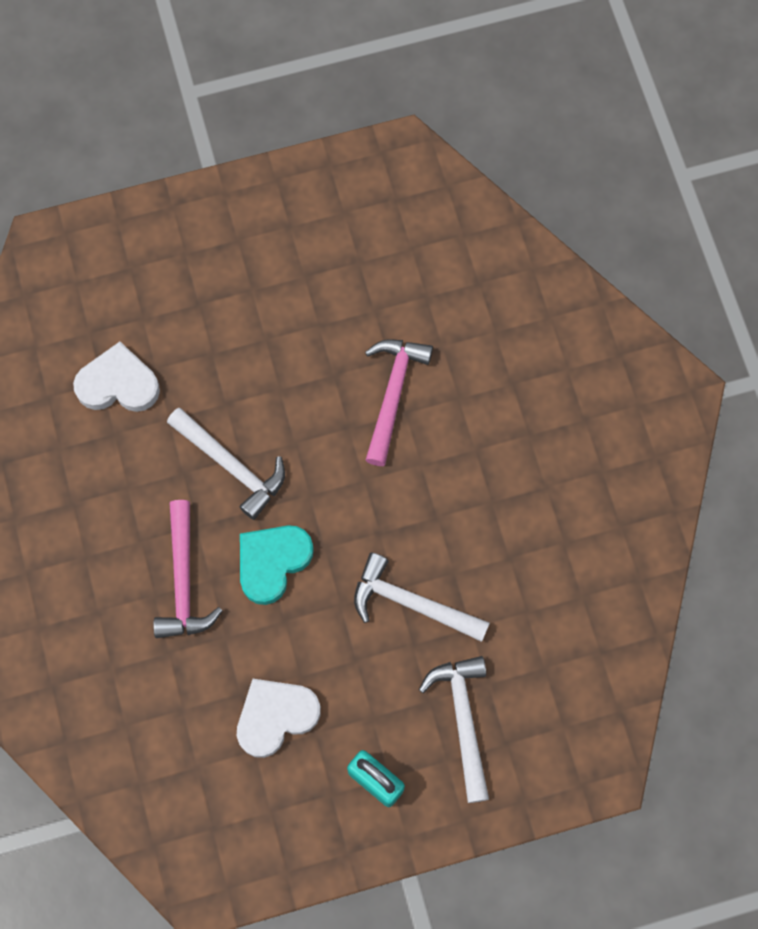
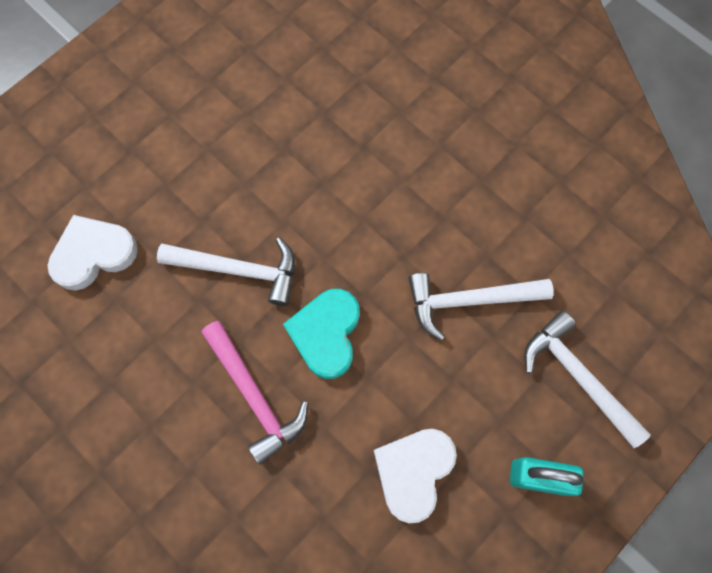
camera: 30 degrees left, 0 degrees up
pink hammer [365,339,433,466] -> none

